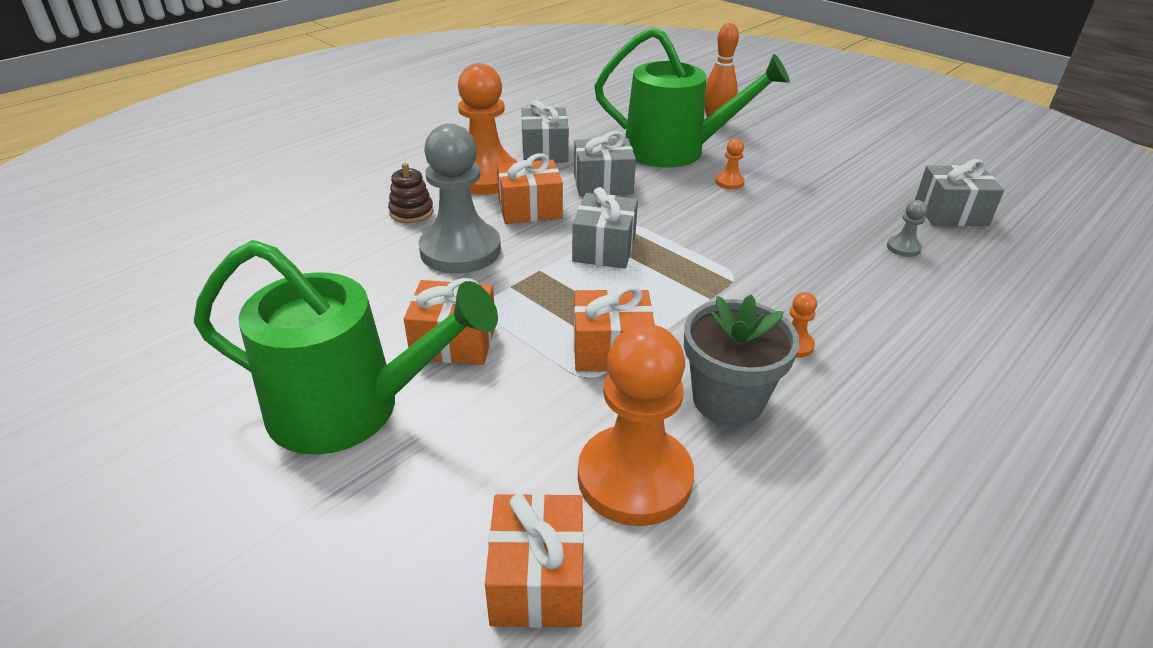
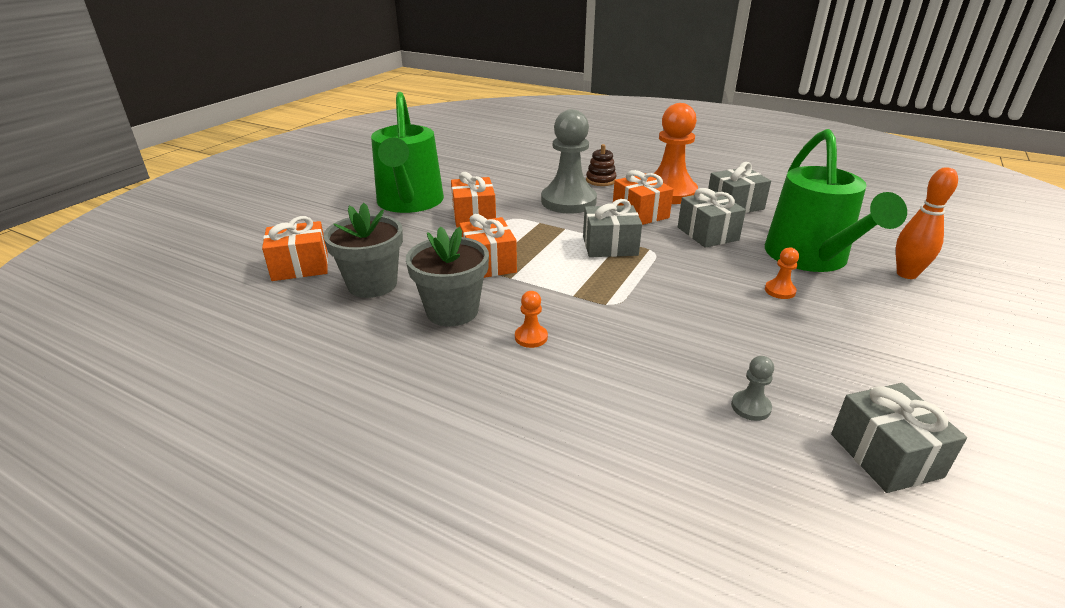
camera: 75 degrees right, 5 degrees down
orange pawn [578,324,694,526] -> grey flower pot [323,203,403,298]

